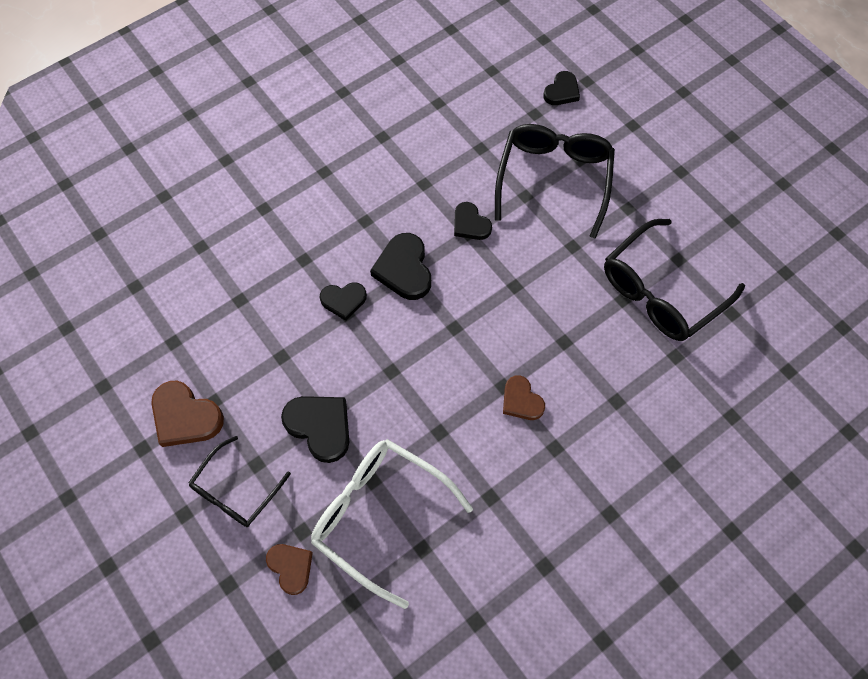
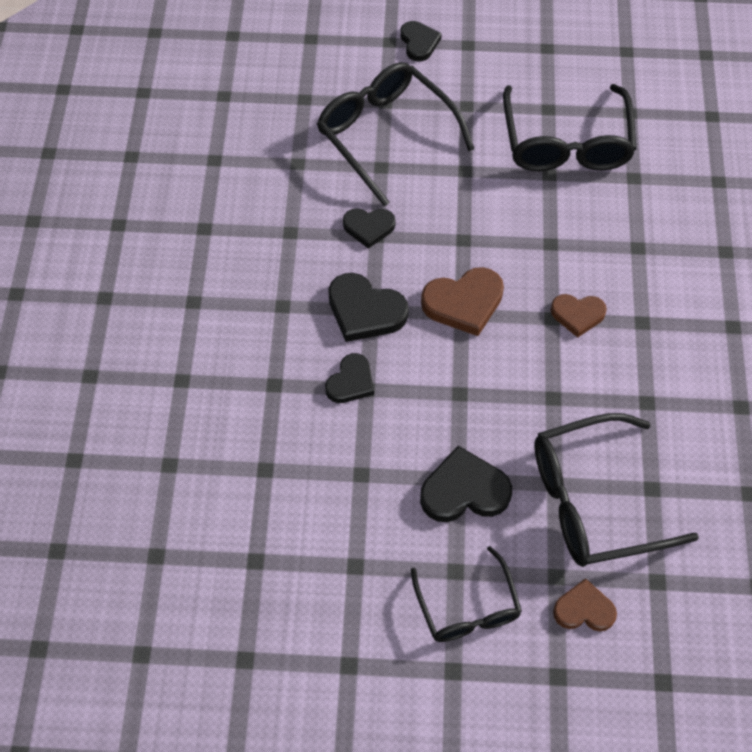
camera: 50 degrees left, 5 degrees down
brown heart [151,381,224,447] -> brown heart moved to [421,267,504,336]
white glasses [311,439,473,609] -> black glasses [534,413,699,567]
black heart [543,71,580,105] -> black heart moved to [400,21,442,62]

